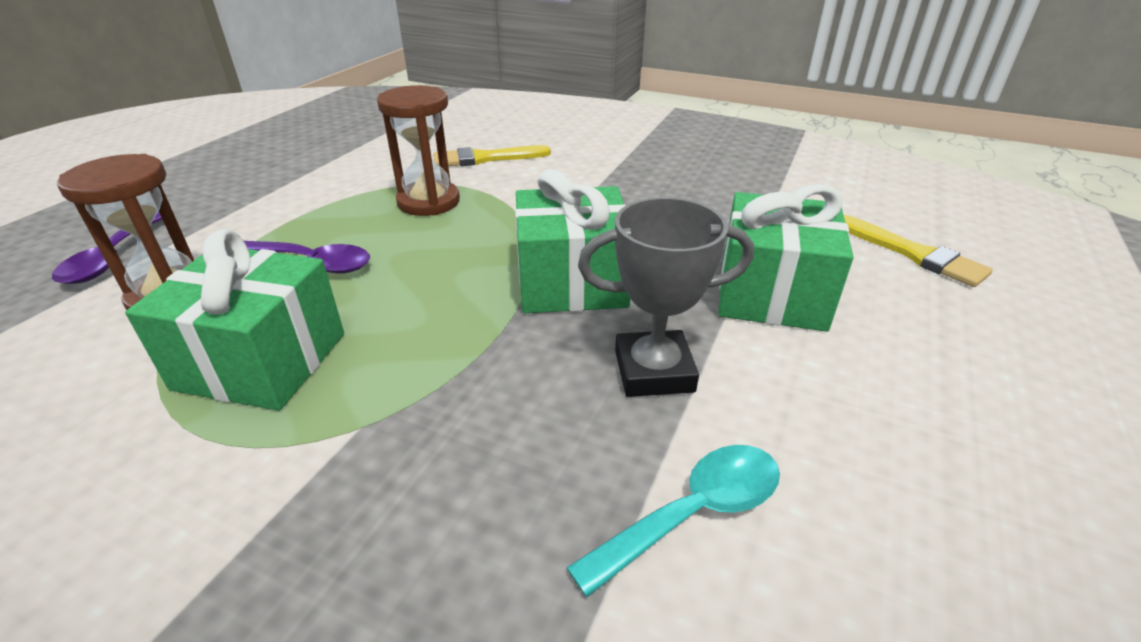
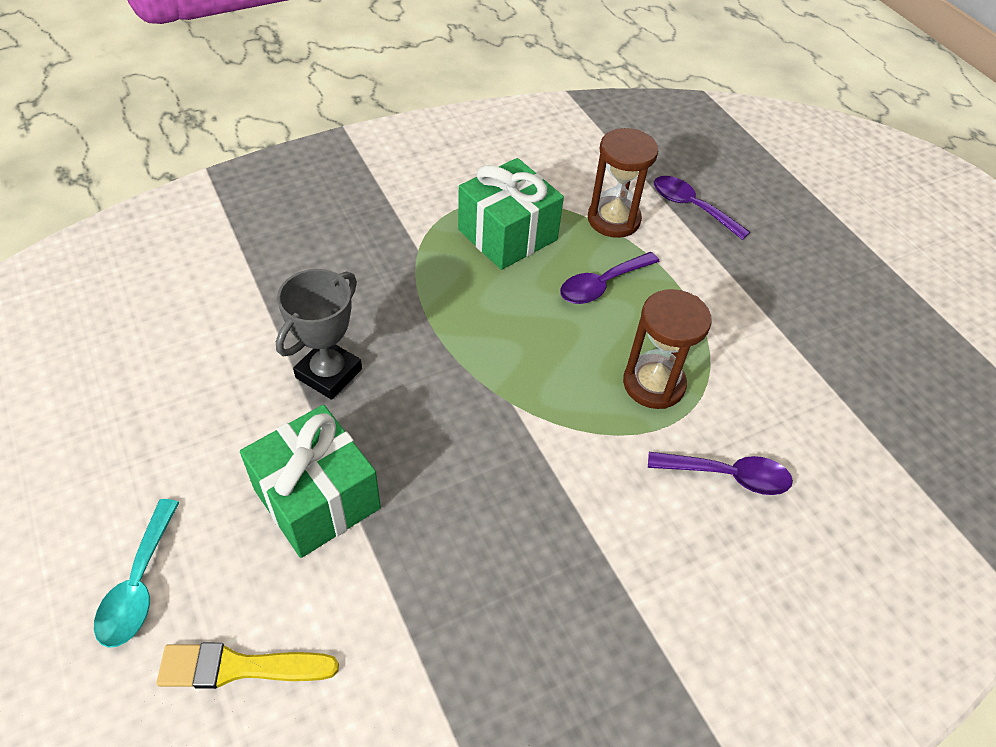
camera: 125 degrees right, 15 degrees up
yellow brush [433,145,551,166] -> purple spoon [648,452,793,495]
green gift [515,169,630,313] -> none
turquoise spoon [566,445,780,597] -> turquoise spoon moved to [94,499,179,648]

